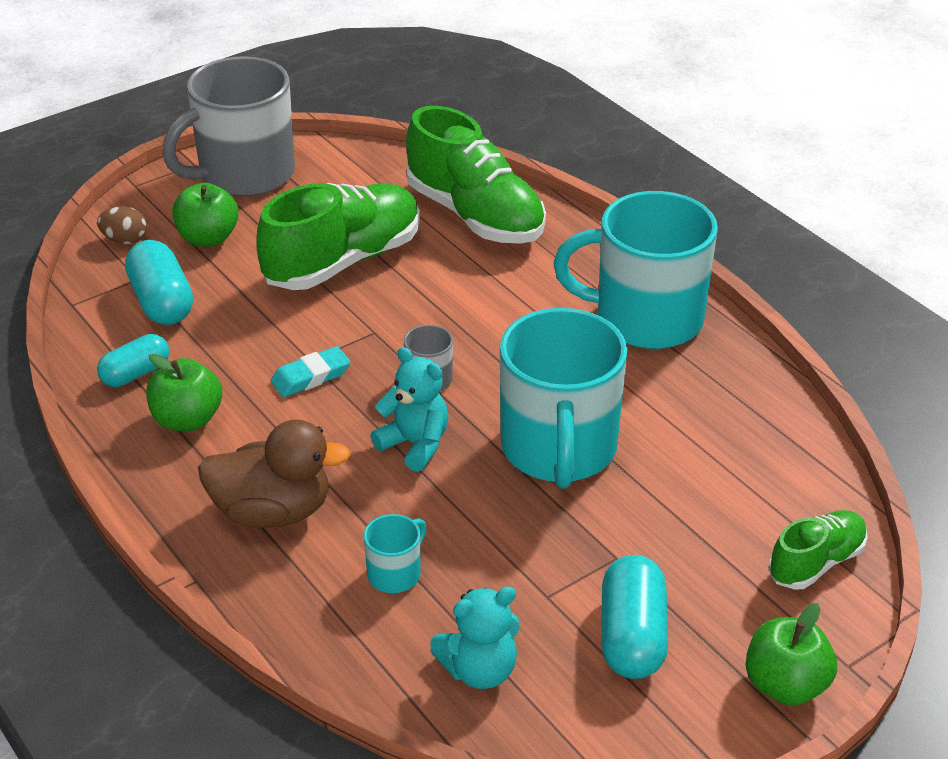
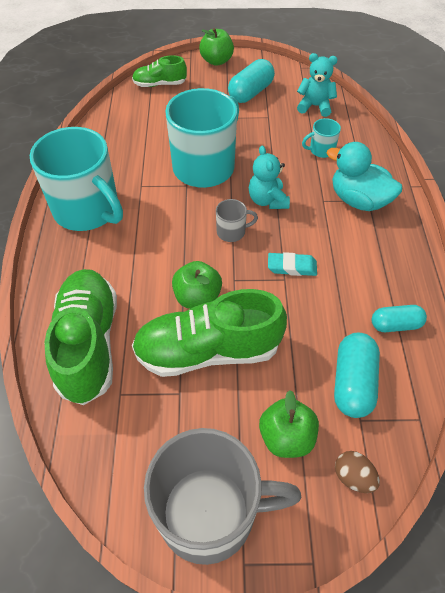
camera: 145 degrees left, 15 degrees up
green apple [146,354,222,431] -> green apple moved to [172,261,222,309]
brown duck [198,419,351,528] -> turquoise duck [327,142,402,211]

